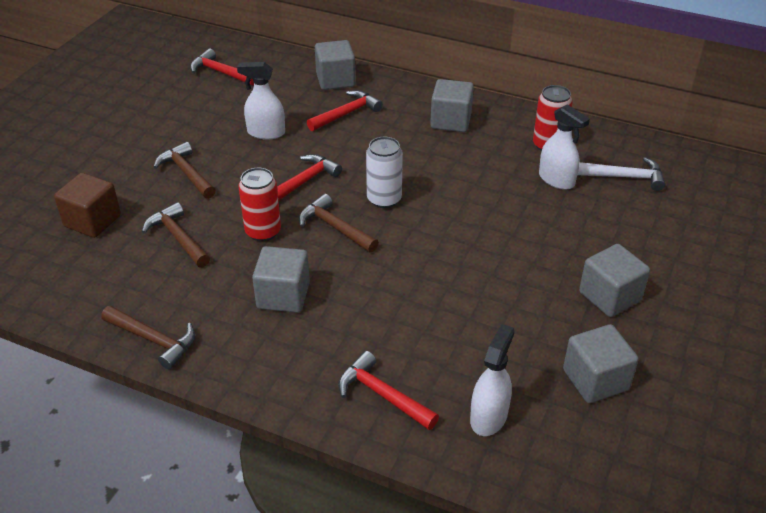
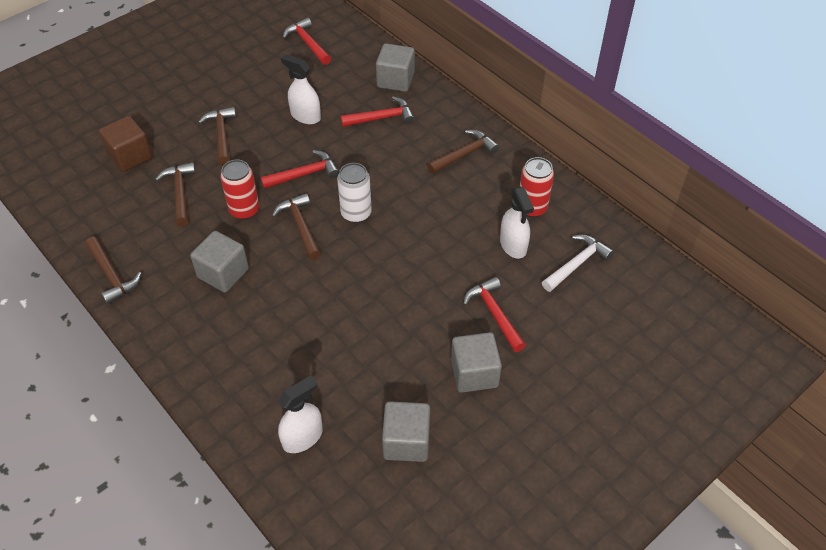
camera: 25 degrees right, 10 degrees up
red hammer [338,351,439,430] -> red hammer moved to [463,277,526,352]
grey cube [430,79,474,132] -> brown hammer [427,130,499,174]
white hammer [578,157,665,191] -> white hammer turned 75 degrees counterclockwise [542,235,614,292]

